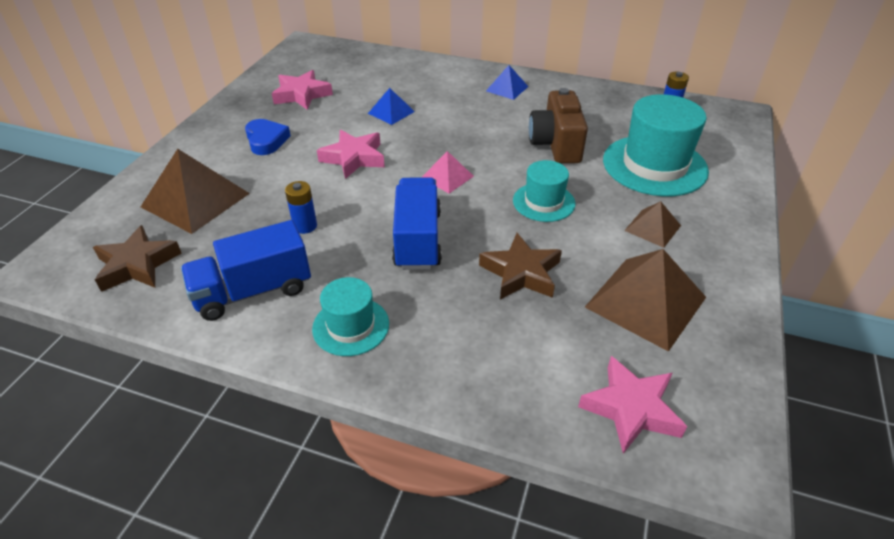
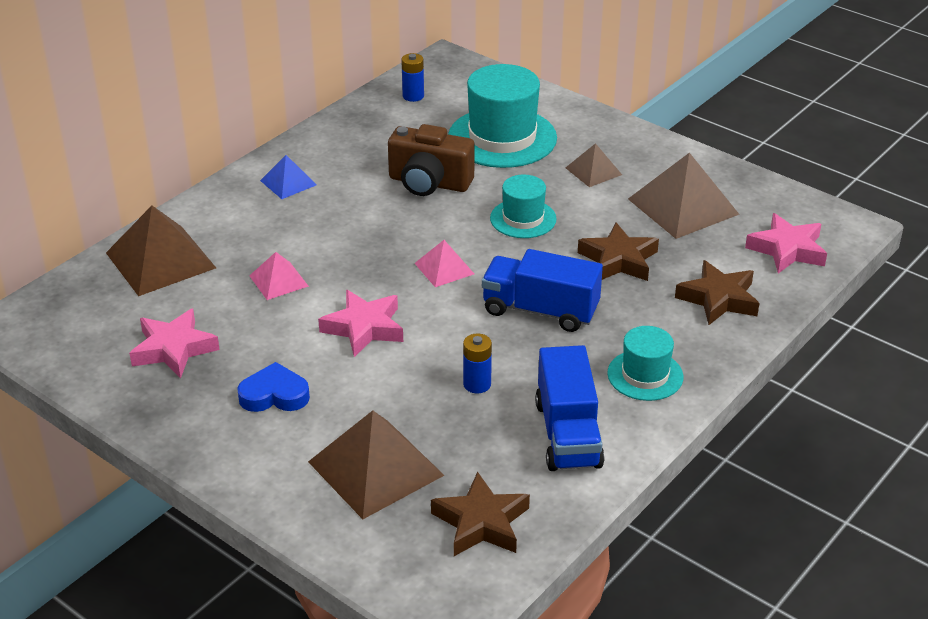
camera: 70 degrees left, 5 degrees down
blue pyramid [368,88,415,125] -> pink pyramid [249,252,309,300]
none -> brown pyramid [106,206,216,296]
none -> brown star [675,260,759,325]

